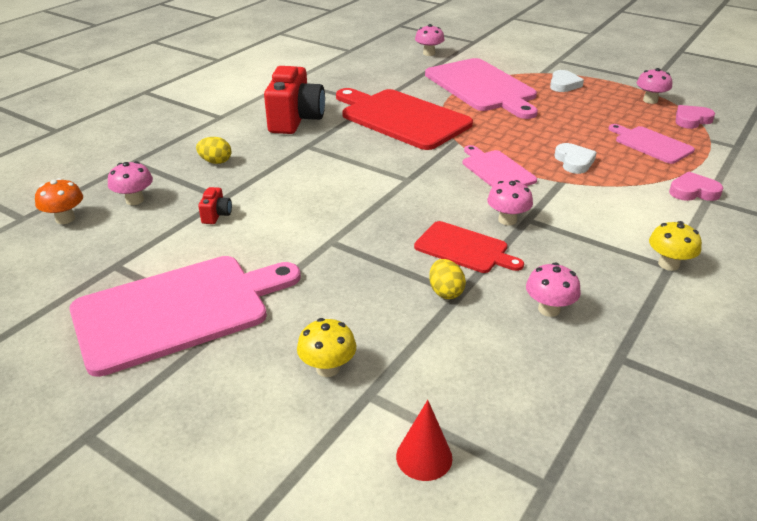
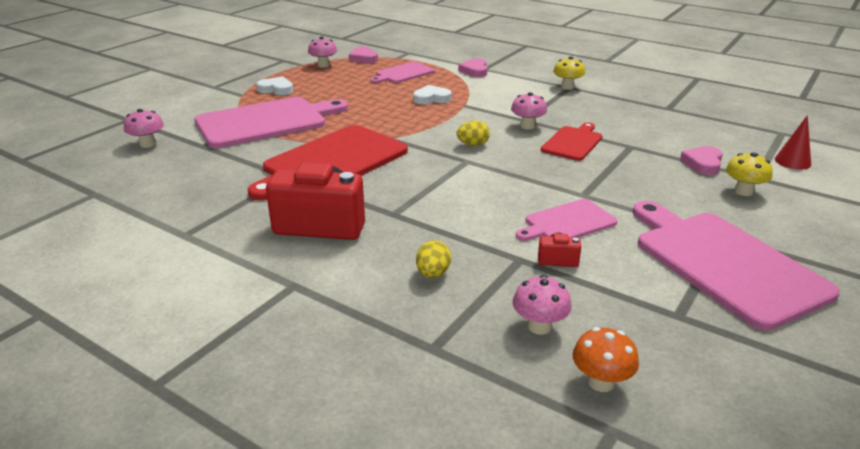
camera: 90 degrees left, 5 degrees down
yellow egg [429,259,466,299] -> yellow egg moved to [457,121,490,146]
pink cutting board [463,145,537,187] -> pink cutting board moved to [516,199,617,241]
pink mushroom [526,263,581,317] -> none
none -> pink heart [680,146,723,175]

